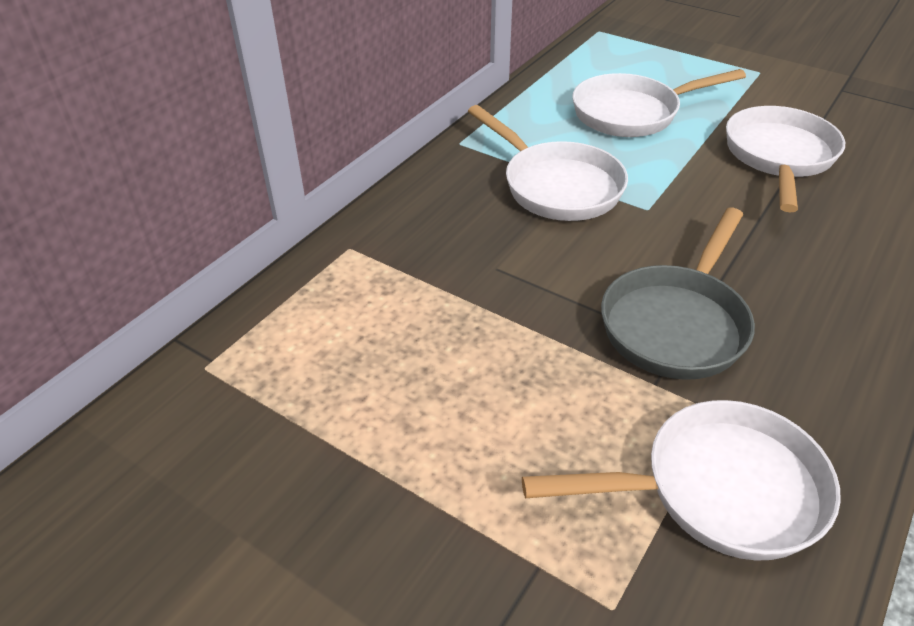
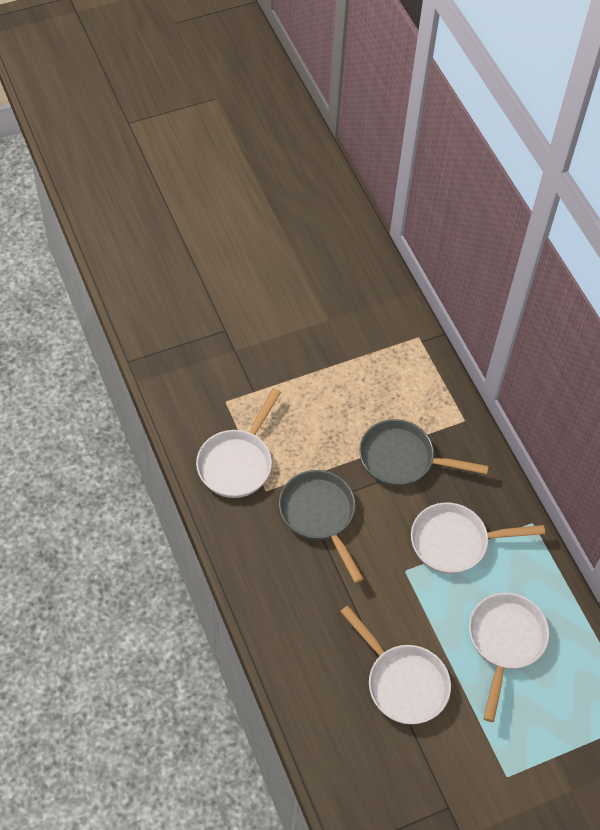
camera: 120 degrees right, 15 degrees up
none -> grey pan [359,419,489,486]

